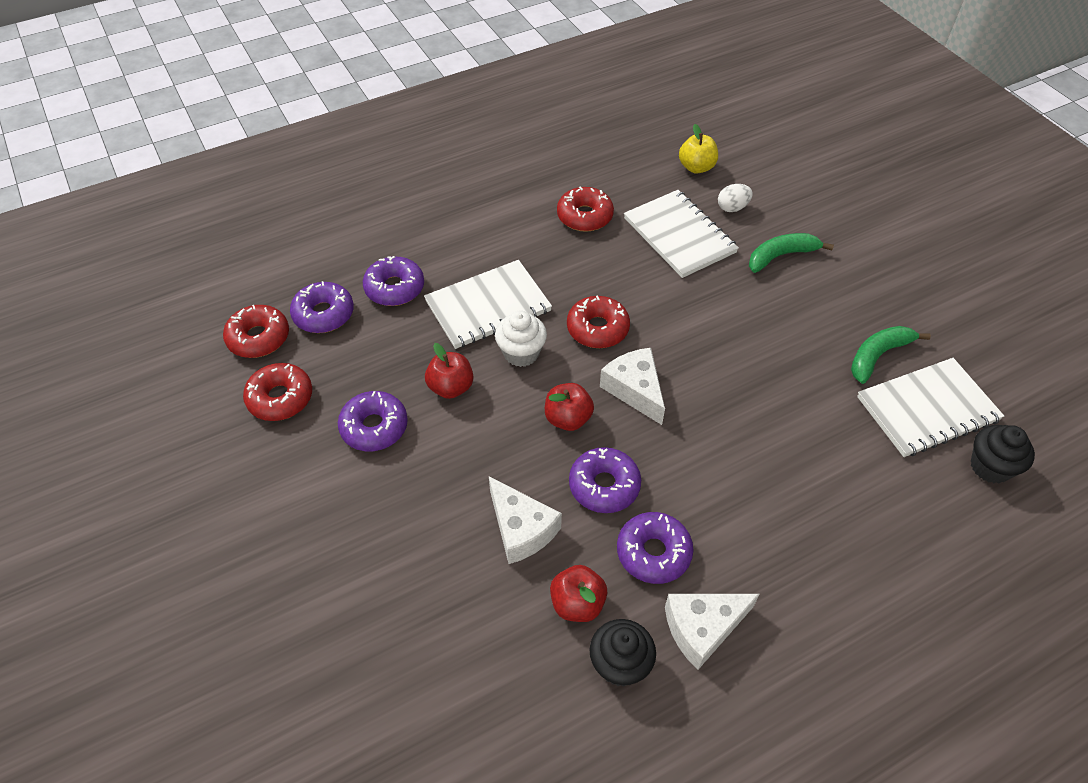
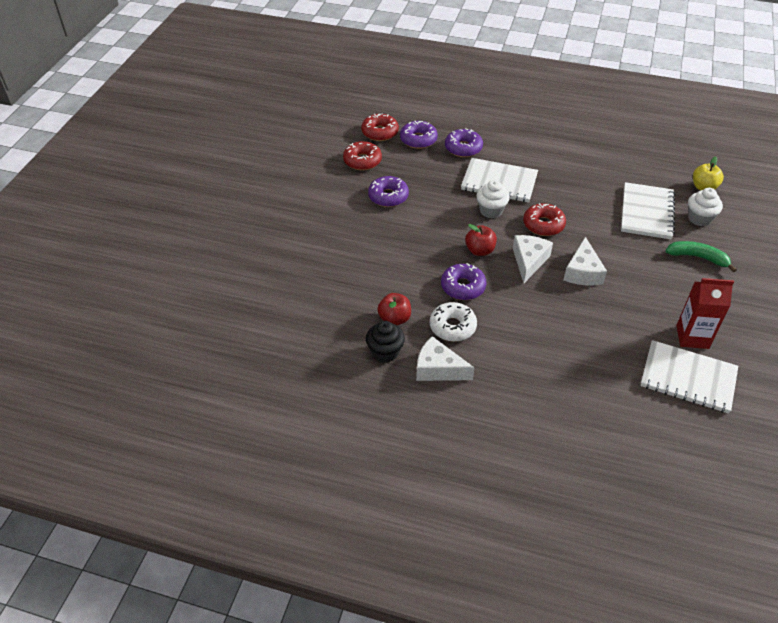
camera: 45 degrees right, 5 degrees down
red apple [425,343,473,399] -> none
white cheese [489,476,562,564] -> white cheese moved to [564,237,607,285]
red donut [557,186,614,232] -> none
purple donut [617,512,693,584] -> white donut [430,302,477,342]
white egg [718,184,753,212] -> white cupcake [688,188,723,226]
green banana [851,326,931,384] -> red carton [677,278,734,349]
black cupcake [971,425,1035,483] -> none

